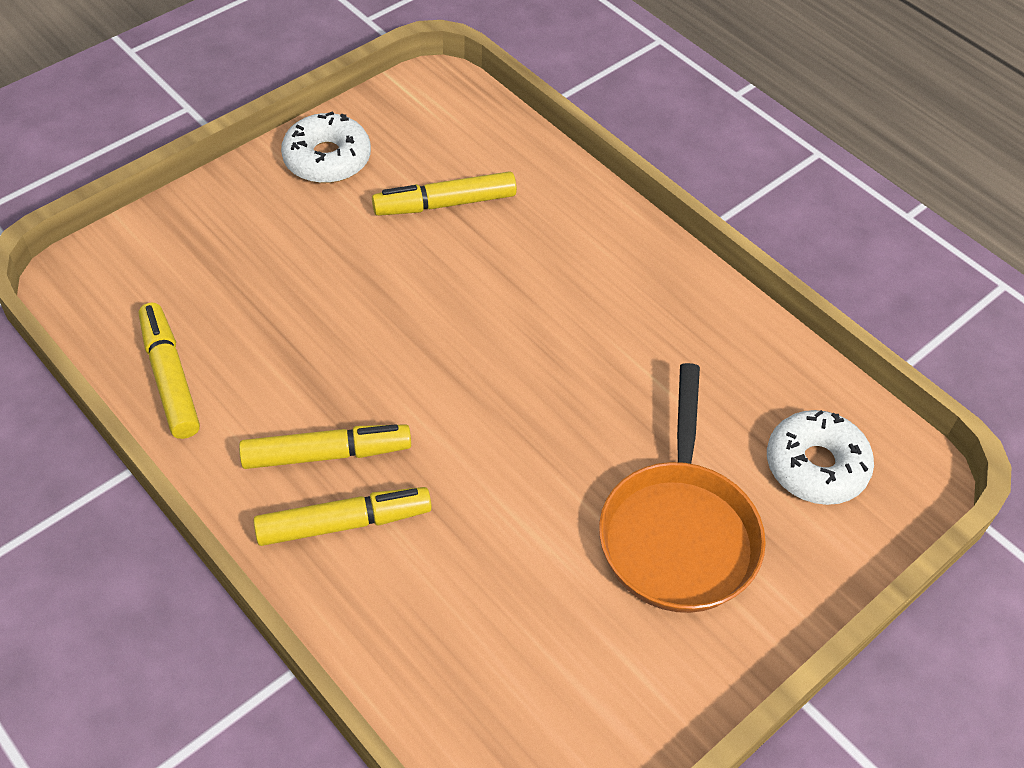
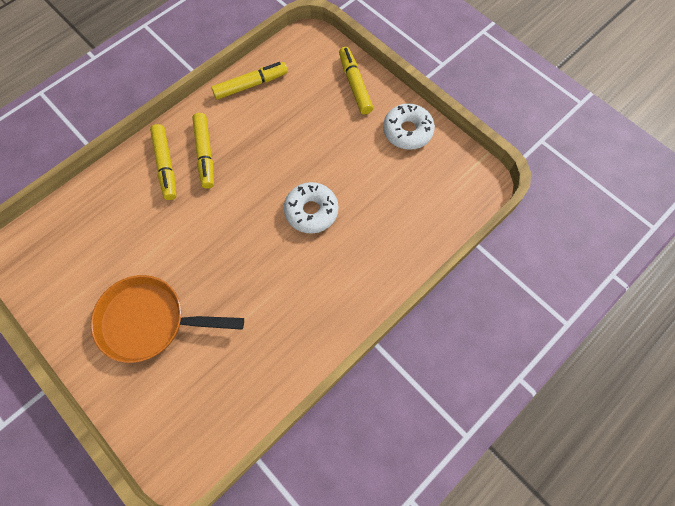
camera: 90 degrees right, 15 degrees up
yellow marker [372,171,517,216] -> yellow marker moved to [339,47,373,114]
white donut [767,410,874,505] -> white donut moved to [284,182,338,234]

